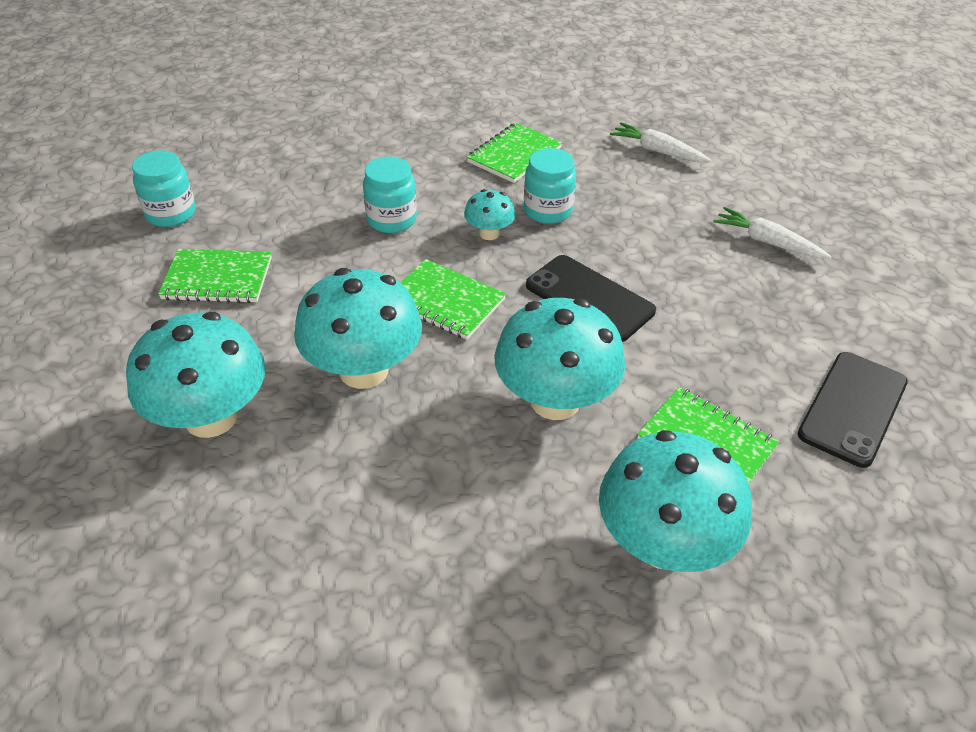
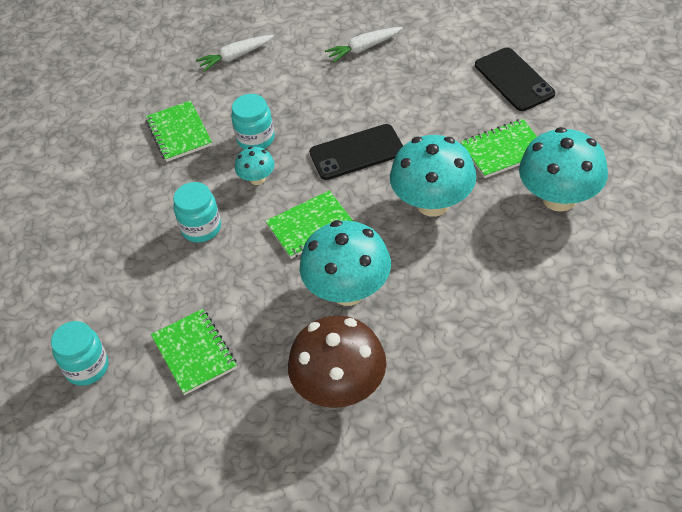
camera: 55 degrees left, 5 degrees up
turquoise mushroom [126,312,266,438] -> brown mushroom [288,316,386,408]
green notebook [158,249,272,303] -> green notebook turned 60 degrees counterclockwise [151,309,237,395]

